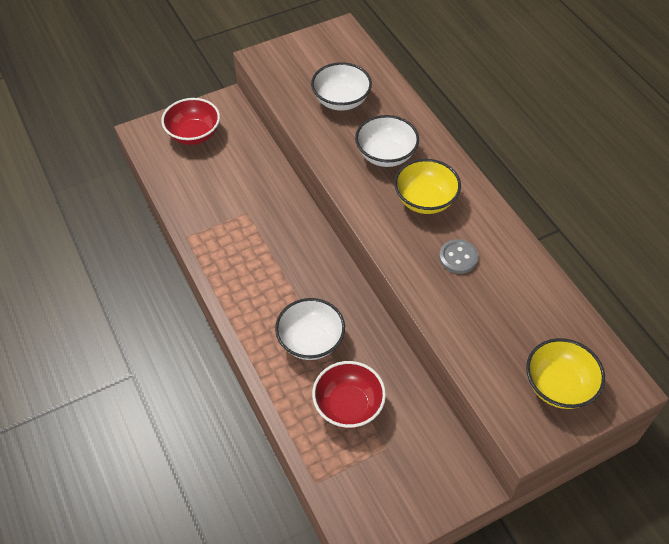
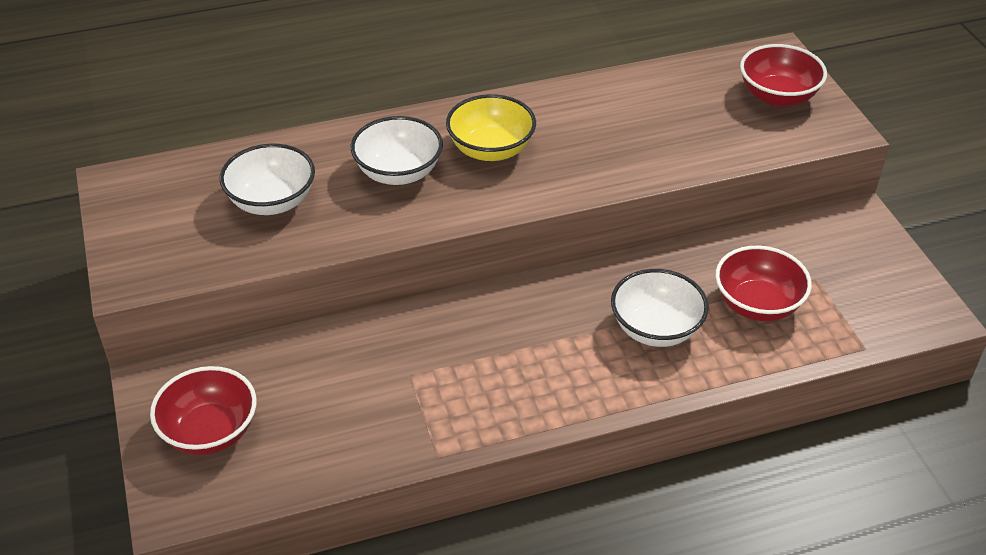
camera: 80 degrees left, 10 degrees down
grey button [439,239,479,274] -> none
yellow bowl [526,338,605,409] -> red bowl [740,44,827,107]

